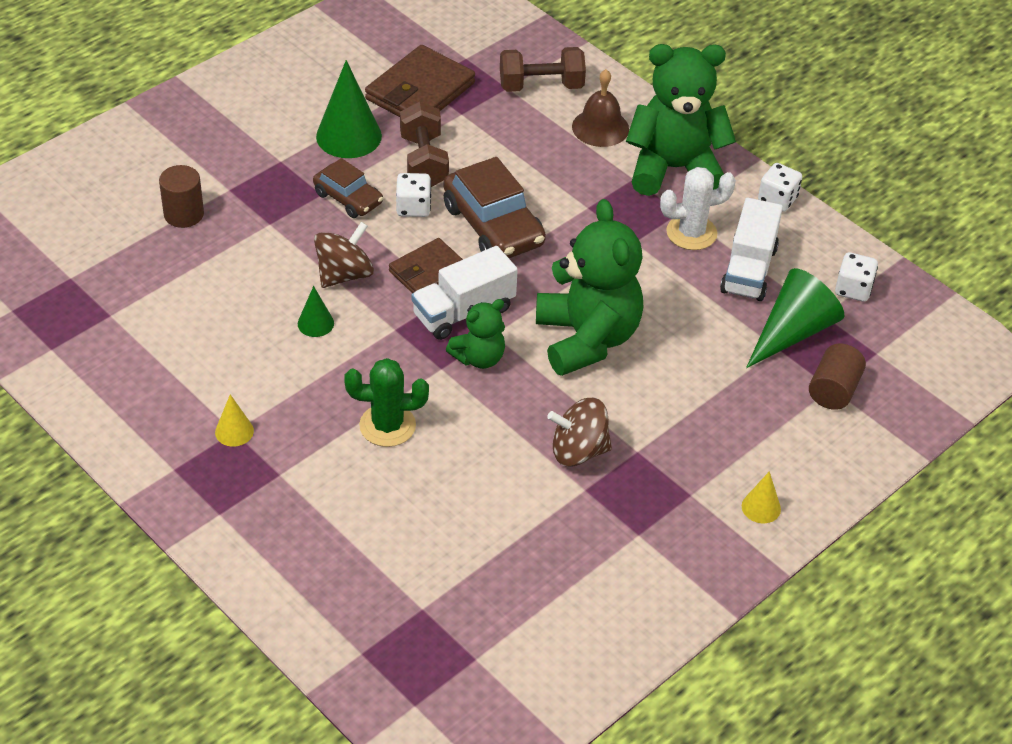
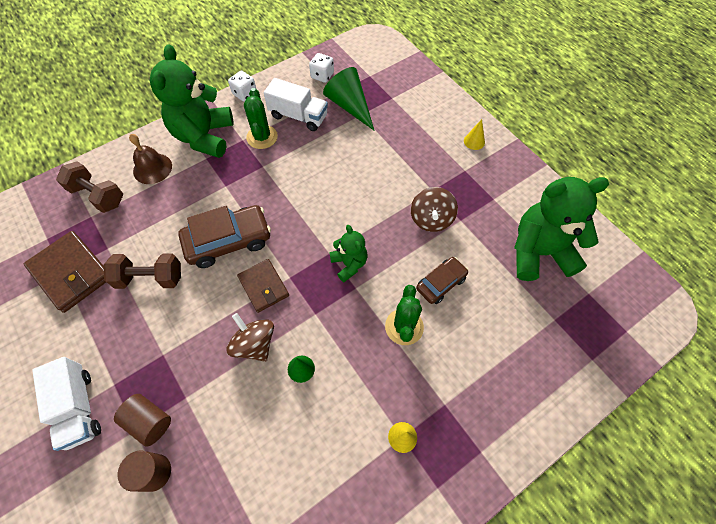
camera: 80 degrees left, 15 degrees up
brown car [313,158,383,218] -> brown car moved to [416,257,469,304]
green cone [316,60,382,158] -> none
white dice [396,173,431,217] -> none
white truck [411,246,518,340] -> white truck moved to [32,357,101,451]
brown dumbbell [500,47,586,92] -> brown dumbbell turned 60 degrees counterclockwise [56,162,123,213]
green teddy bear [536,199,643,376] -> green teddy bear moved to [514,177,609,281]
white cactus [660,167,736,250] -> green cactus [244,88,278,149]
brown cylinder [809,344,866,410] -> brown cylinder moved to [114,394,171,447]

